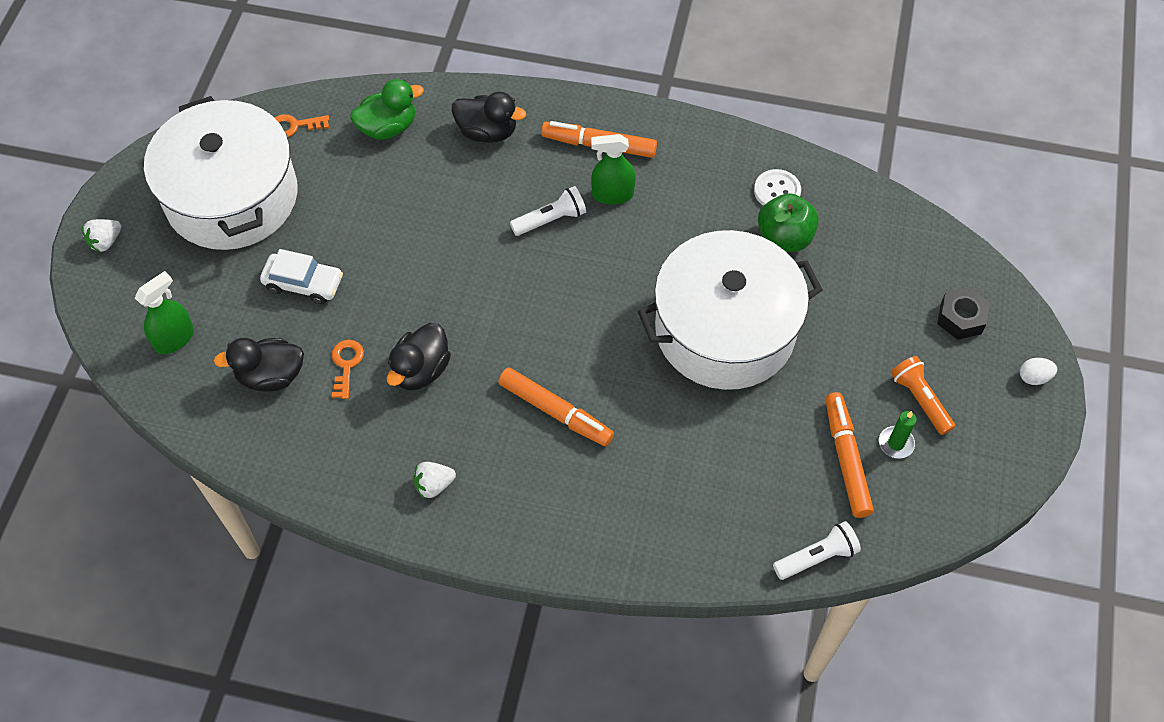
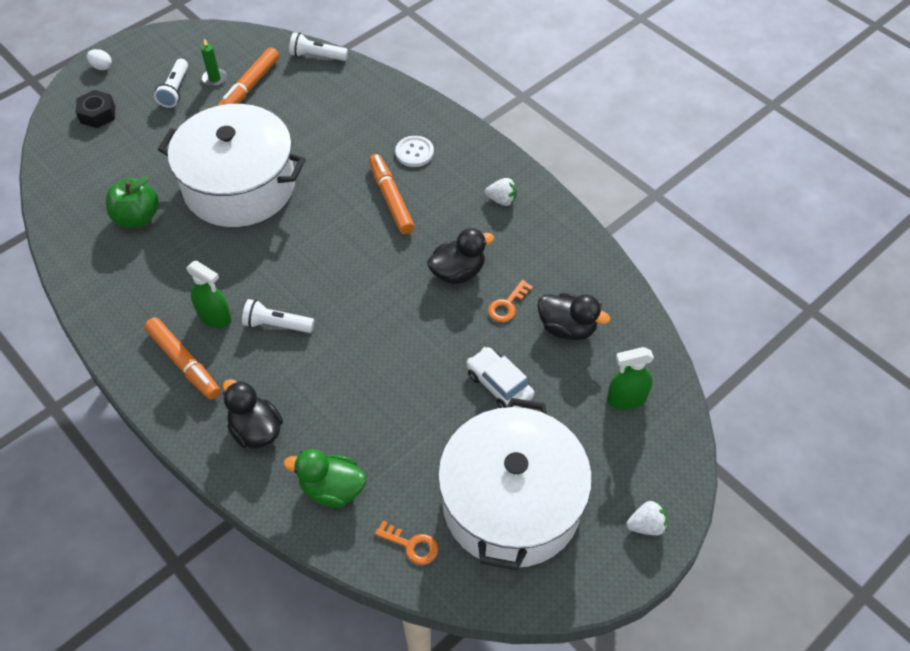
camera: 145 degrees left, 5 degrees down
white button [754,169,801,206] -> white button moved to [395,136,434,167]
orange flashlight [891,356,955,435] -> white flashlight [154,59,188,108]

